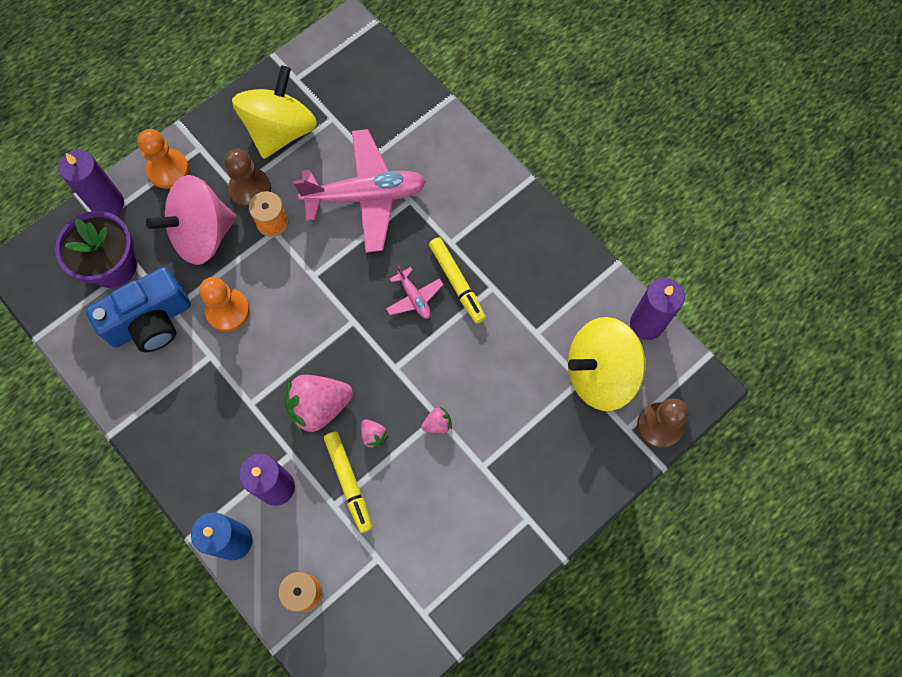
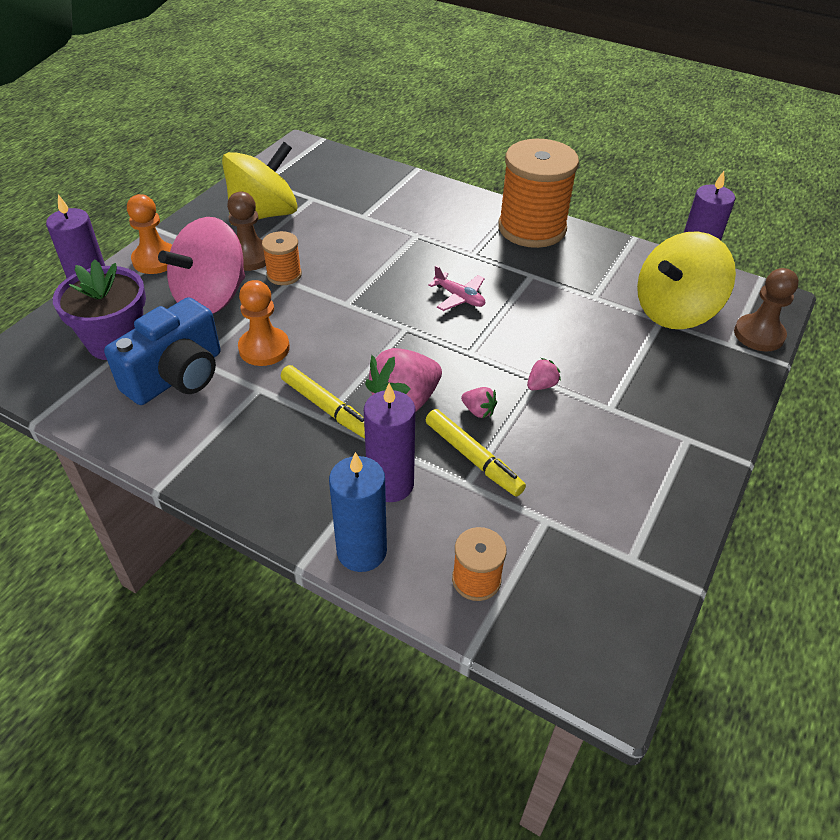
camera: 20 degrees left, 25 degrees down
yellow spinning top [232,65,317,159] -> yellow spinning top turned 45 degrees clockwise [222,142,298,225]
pink plane [293,129,426,253] -> none
yellow marker [429,237,486,324] -> yellow marker moved to [281,365,365,439]
none -> orange spool [498,139,579,248]

